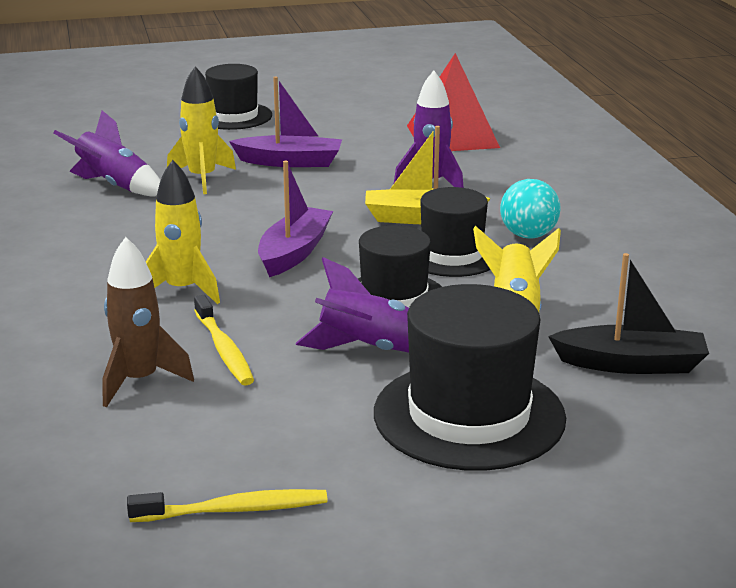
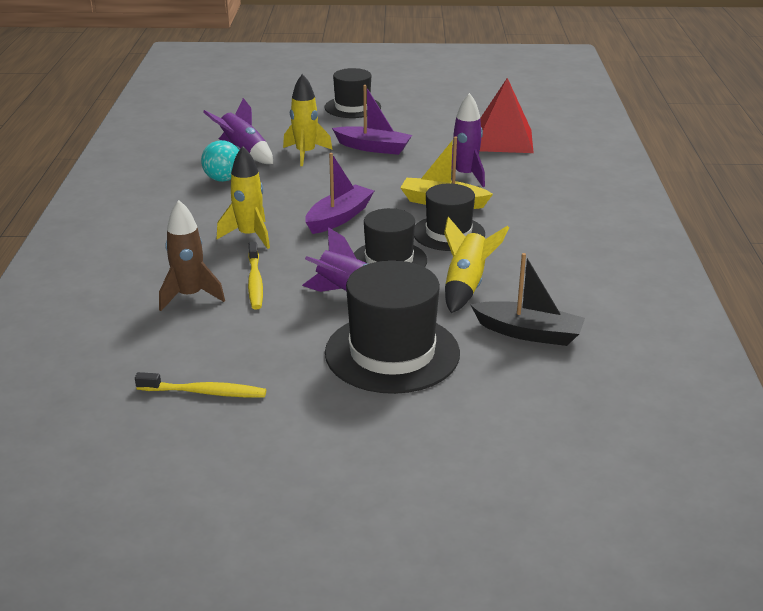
camera: 15 degrees right, 5 degrees up
turquoise ball [500,179,560,238] -> turquoise ball moved to [201,140,239,182]

